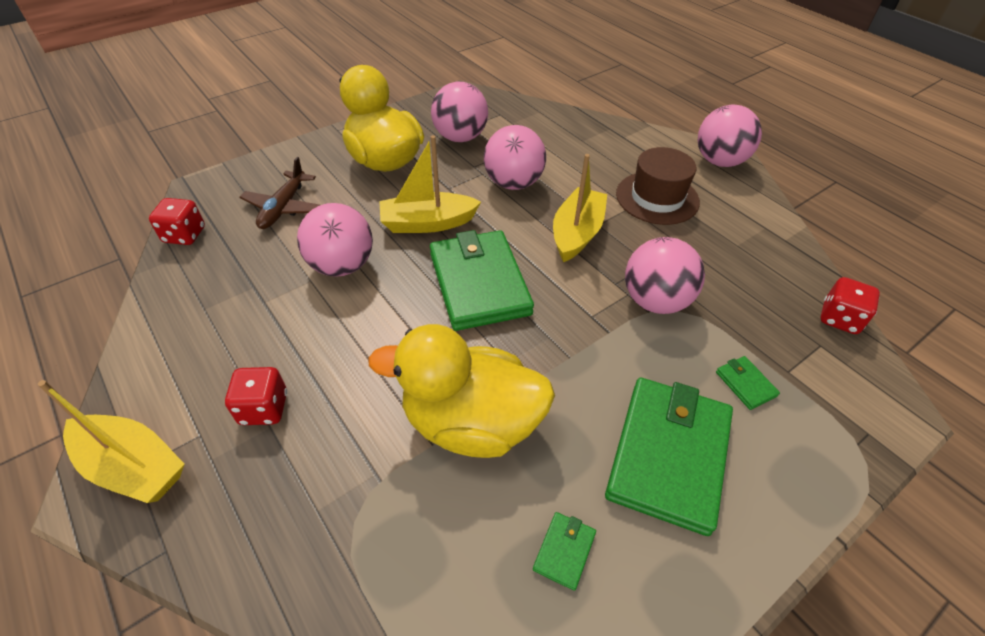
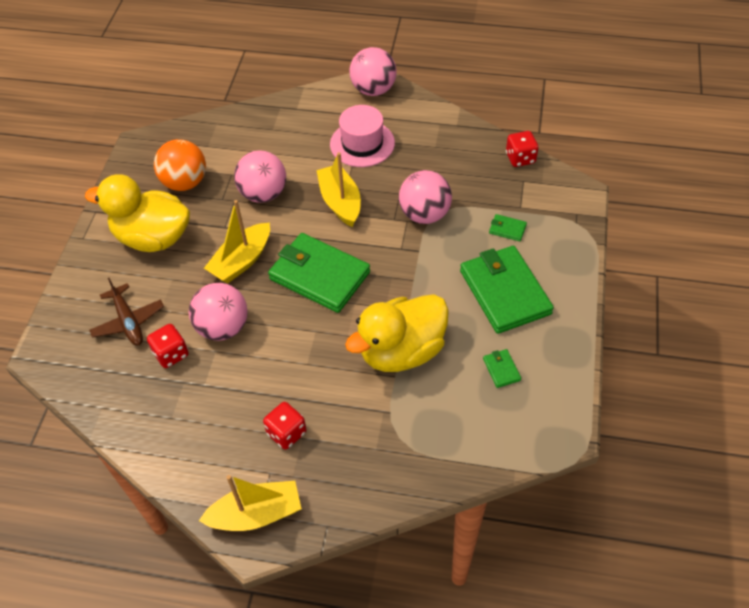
camera: 40 degrees left, 5 degrees up
red dice [149,198,205,245] -> red dice moved to [147,324,189,368]
pink ball [431,82,488,142] -> orange ball [154,139,206,191]
brown hat [616,147,700,225] -> pink hat [330,105,395,167]

